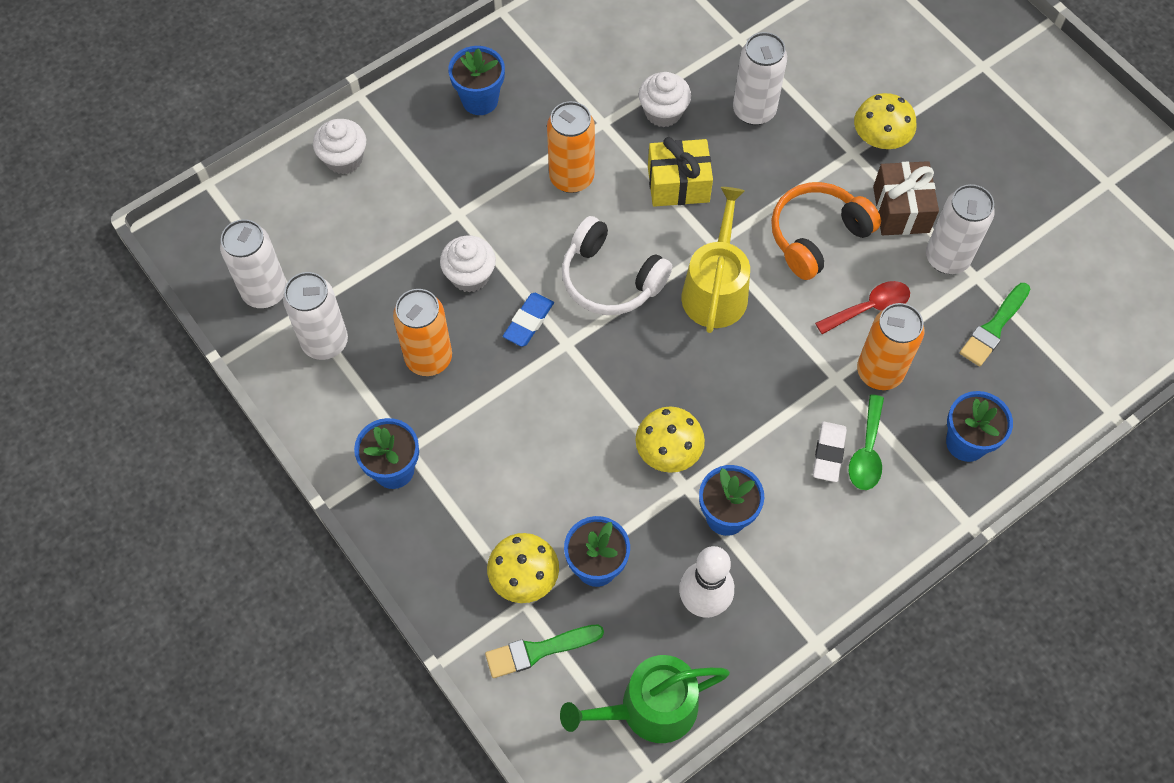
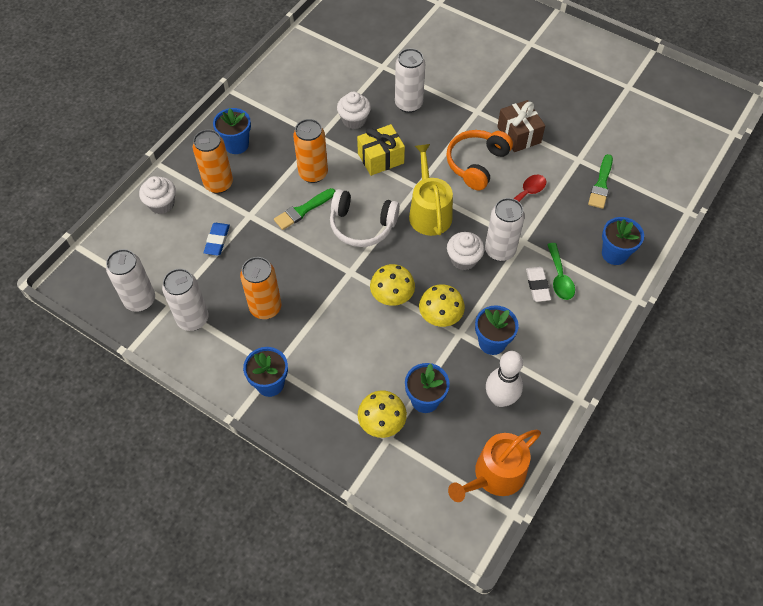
camera: 20 degrees left, 5 degrees down
white cupcake [440,235,496,292] -> white cupcake moved to [447,232,485,270]
green brush [485,625,604,678] -> green brush moved to [274,188,335,230]
blue eraser [503,293,554,347] -> blue eraser moved to [204,223,230,256]
green watering can [560,655,730,743] -> orange watering can [448,430,541,502]
yellow mushroom [854,93,916,149] -> yellow mushroom moved to [370,264,415,306]
orange can [857,303,924,390] -> orange can moved to [193,130,233,194]
white can [926,184,995,274] -> white can moved to [485,198,525,261]

